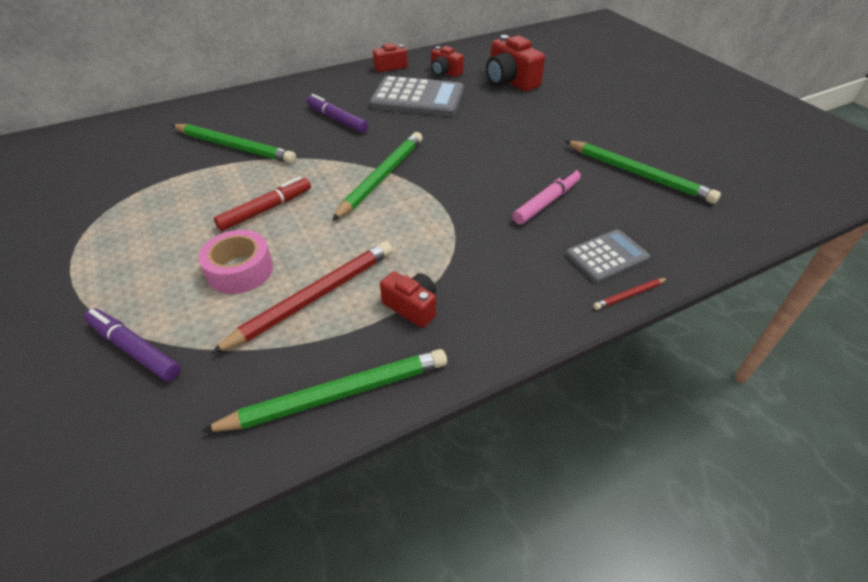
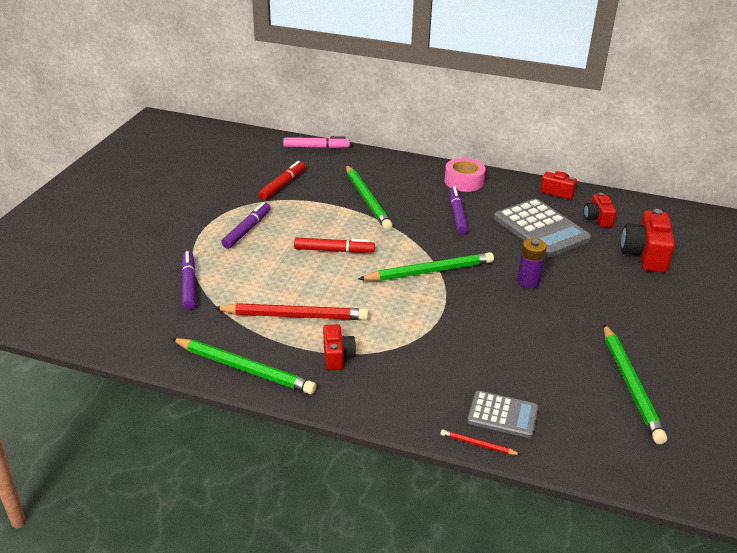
camera: 45 degrees right, 10 degrees down
pink tape [198,230,273,294] -> pink tape moved to [444,158,486,192]
pink marker [512,169,581,225] -> pink marker moved to [283,136,350,149]
none -> purple marker [221,202,271,249]
none -> red marker [258,161,305,200]
none -> purple battery [517,238,547,288]

